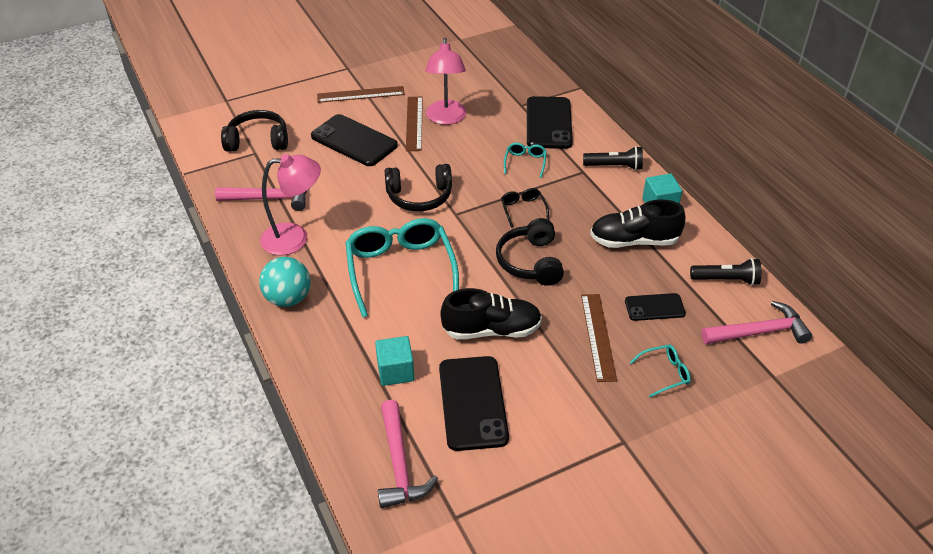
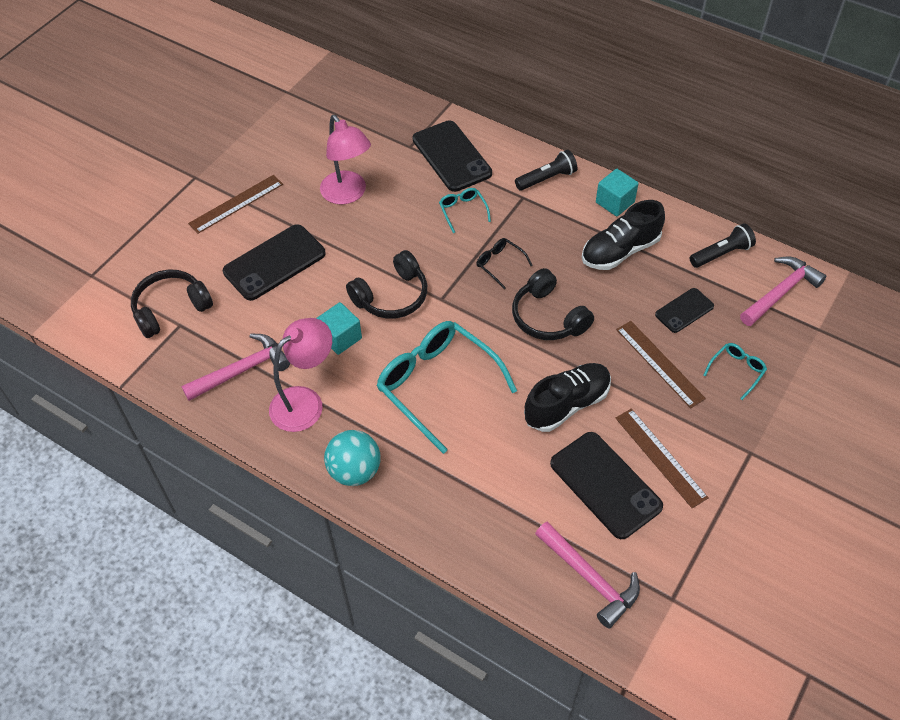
camera: 30 degrees left, 10 degrees up
black phone [311,114,398,166] -> black phone turned 45 degrees counterclockwise [223,224,326,301]
turquoise cube [375,336,414,386] -> turquoise cube moved to [316,302,362,355]
brown ruler [406,97,423,151] -> brown ruler moved to [615,409,709,508]

